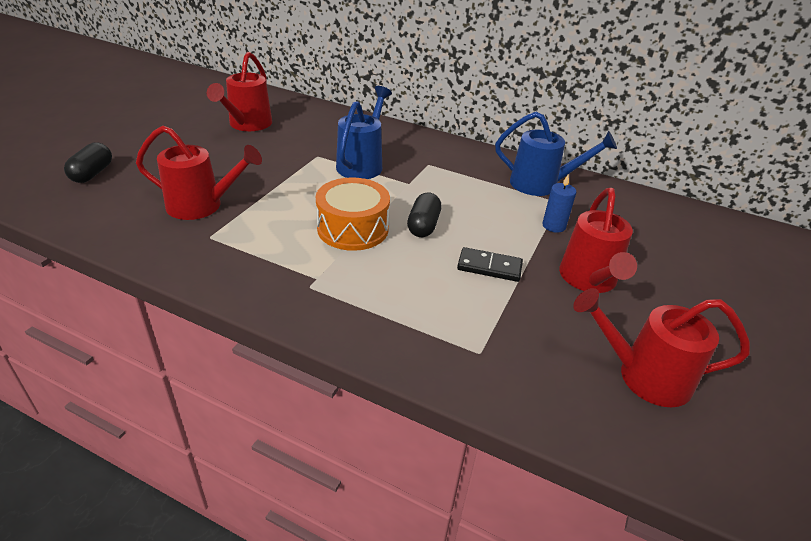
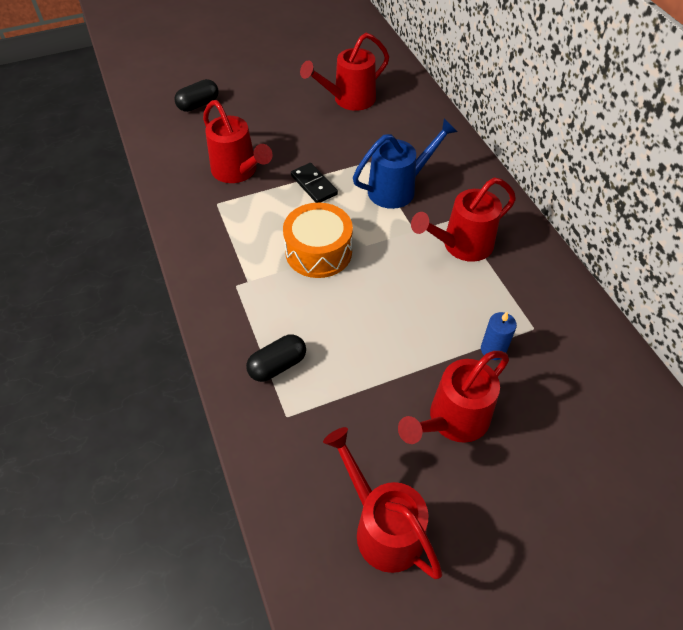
camera: 45 degrees right, 15 degrees up
black capsule [407,193,441,237] -> black capsule moved to [246,334,306,382]
black domino [457,247,523,282] -> black domino moved to [291,163,338,203]
blue watering can [495,112,617,196] -> none
none -> red watering can [411,177,516,262]

